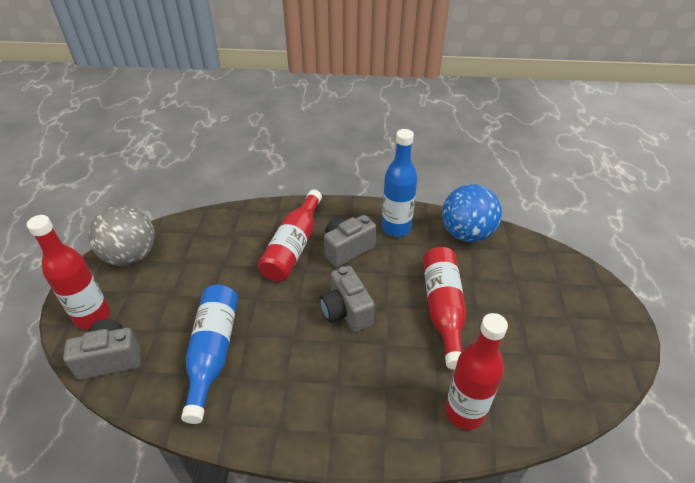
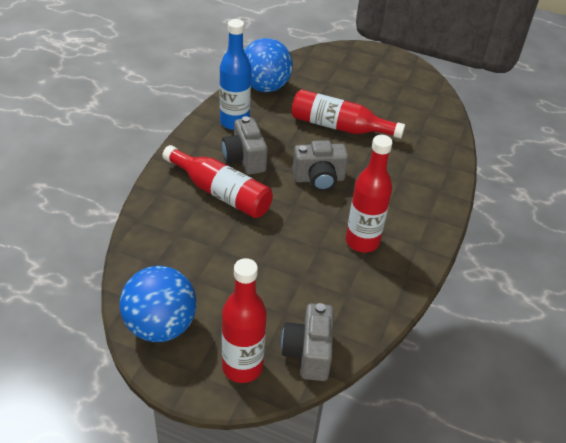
camera: 75 degrees left, 0 degrees up
grey ball [89,205,155,266] -> blue ball [119,266,196,342]
blue bottle [181,285,238,424] -> none
red bottle [445,313,508,430] -> red bottle moved to [346,135,393,253]

